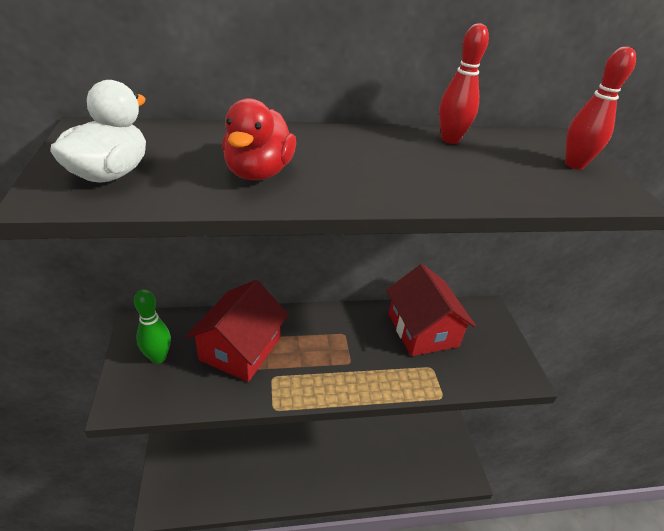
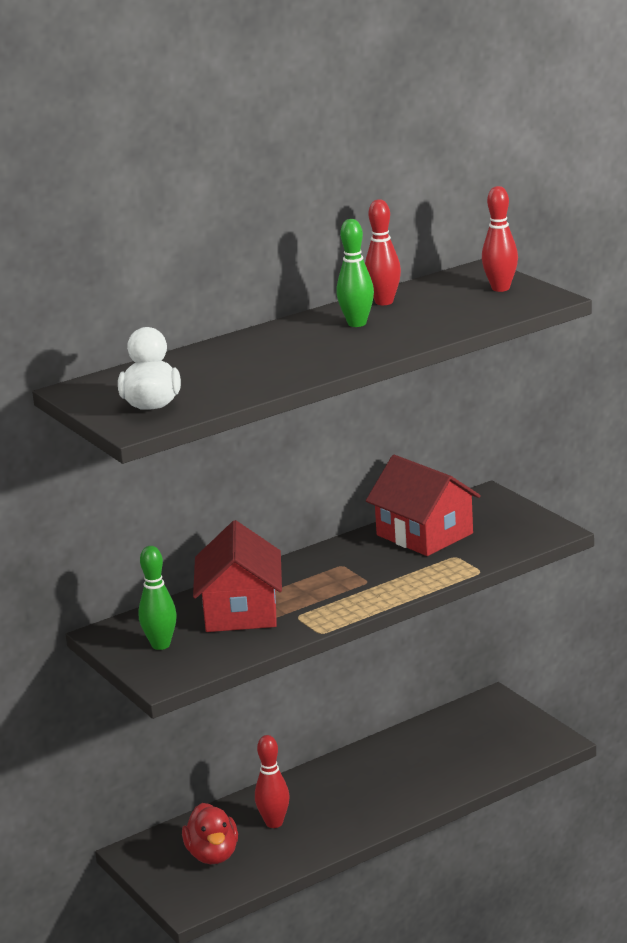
camera: 20 degrees left, 15 degrees down
red duck [222,98,296,180] -> red duck moved to [182,803,238,864]
none -> red bowling pin [255,735,289,828]
none -> green bowling pin [336,219,374,327]

